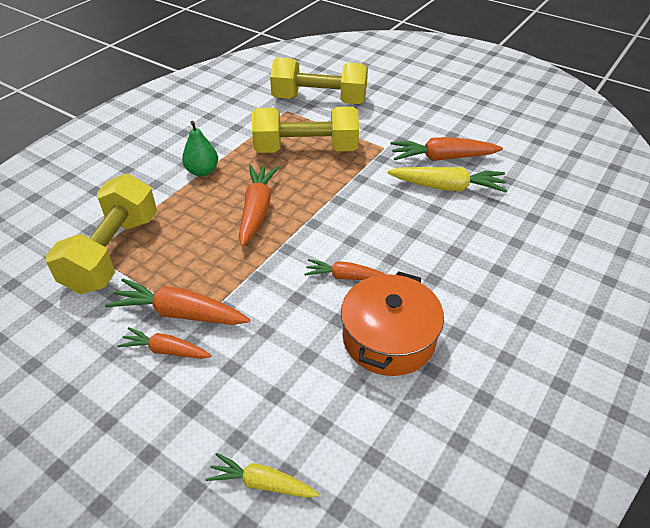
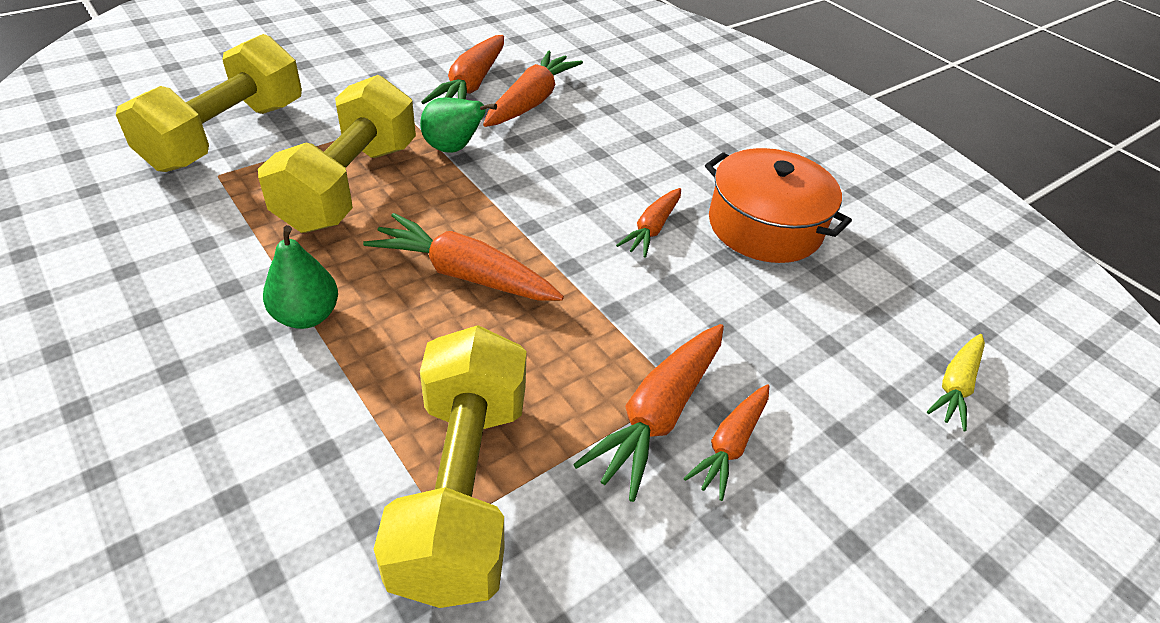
camera: 75 degrees left, 0 degrees up
yellow dumbbell [46,174,157,294] -> yellow dumbbell turned 60 degrees clockwise [374,325,527,608]
yellow carrot [387,167,507,193] -> orange carrot [483,50,583,127]
none -> green pear [420,97,497,153]

